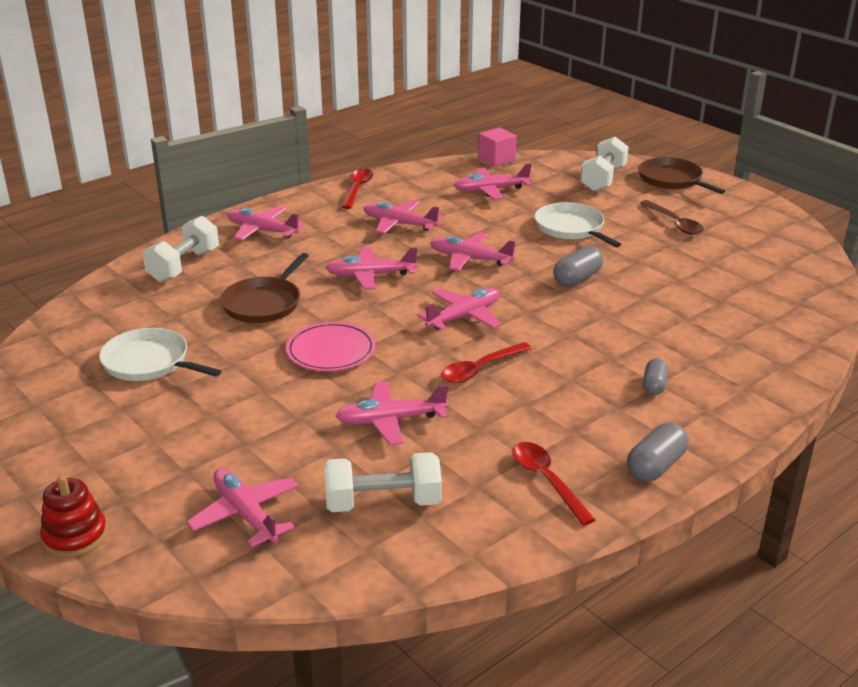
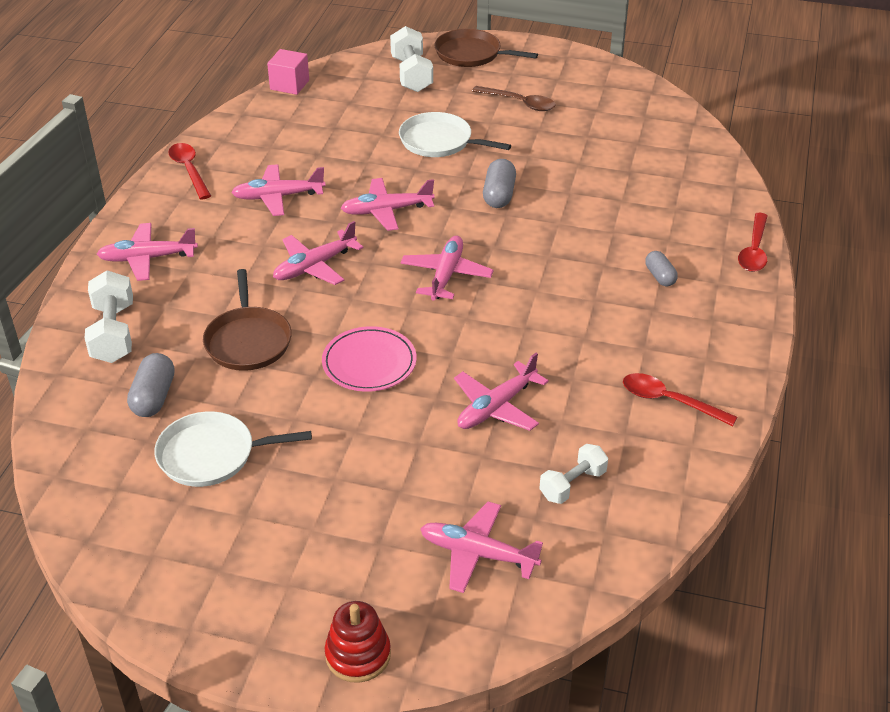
camera: 35 degrees left, 10 degrees up
white dumbbell [324,452,442,512] -> white dumbbell [539,444,608,504], size x0.65
red spoon [441,342,532,383] -> red spoon moved to [738,213,768,272]
pink plane [453,163,532,200] -> none
grey capsule [627,423,688,482] -> grey capsule moved to [127,353,175,417]

